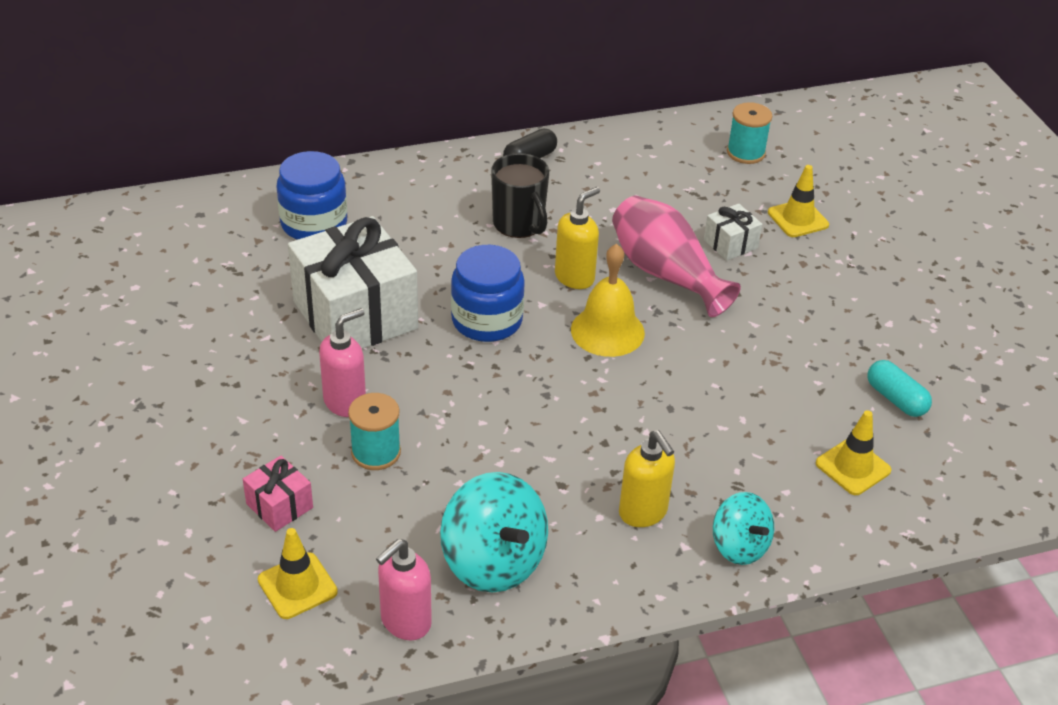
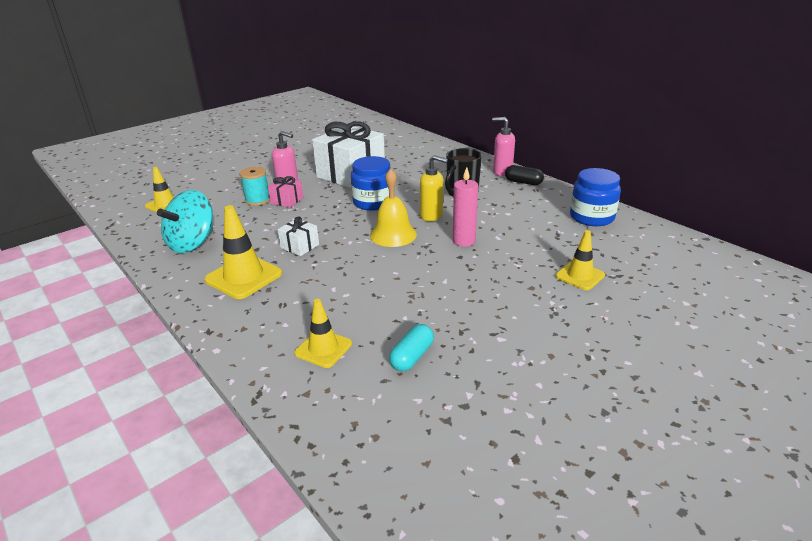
camera: 70 degrees right, 10 degrees down
pink gift [243,456,313,532] -> pink gift moved to [268,176,303,208]
blue jar [277,151,347,240] -> blue jar moved to [570,168,621,226]
pink soap dispenser [376,539,432,640] -> pink soap dispenser moved to [492,117,515,176]
pink vase [612,196,741,317] -> pink candle [453,167,478,247]
yellow soap dispenser [619,430,675,527] -> yellow traffic cone [204,205,282,299]
white gift [704,204,762,261] -> white gift moved to [278,216,319,256]
turquoise spinning top [713,492,774,565] -> none
turquoise spool [727,102,772,164] -> none

